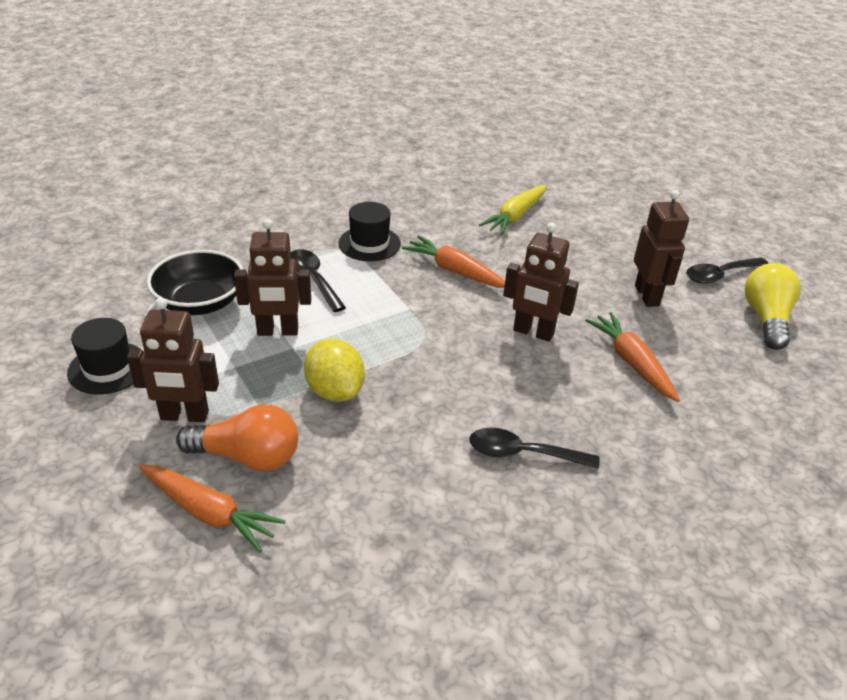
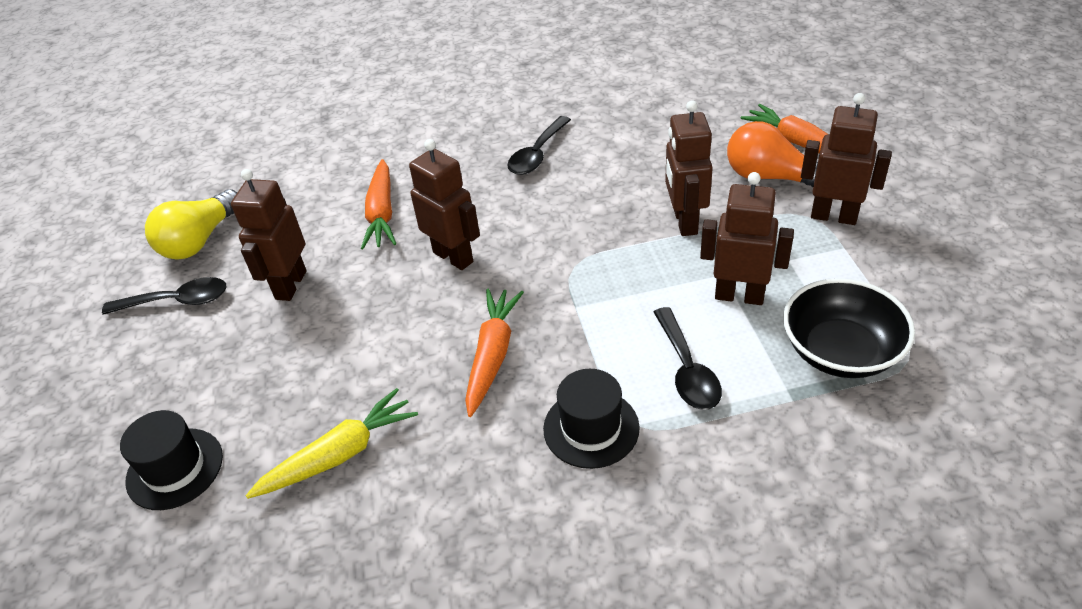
camera: 155 degrees left, 5 degrees up
black hat [67,318,144,394] -> black hat moved to [120,410,223,510]
yellow lemon [304,339,365,402] -> brown robot [665,100,713,236]
orange carrot [402,235,505,288] -> orange carrot turned 135 degrees counterclockwise [465,289,524,417]
black spoon [469,428,600,469] -> black spoon turned 90 degrees clockwise [507,116,571,175]

